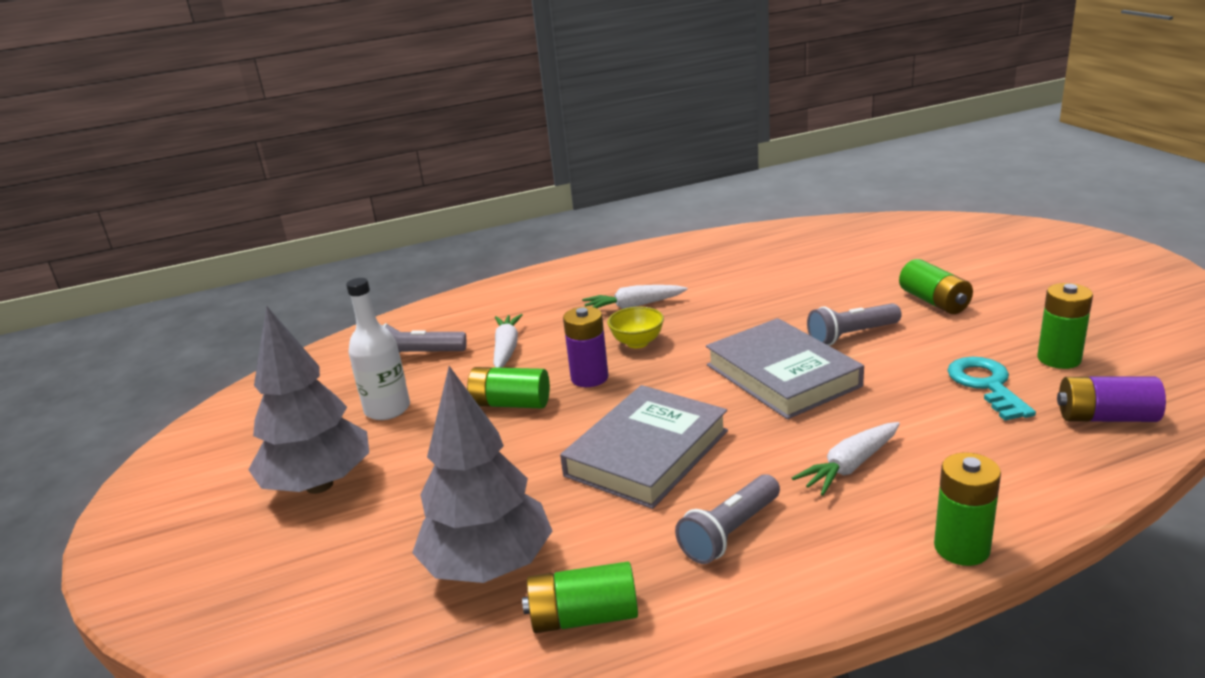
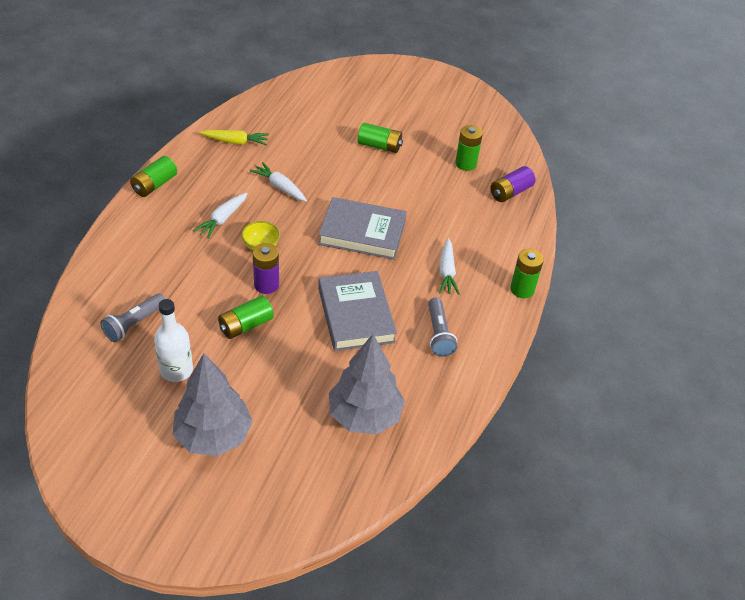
camera: 55 degrees left, 20 degrees up
white carrot [493,314,522,368] -> white carrot moved to [250,162,307,202]
green battery [522,562,638,633] -> green battery moved to [130,156,177,197]
grey flashlight [807,303,902,346] -> none
turquoise key [947,357,1036,421] -> none
none -> yellow carrot [200,130,269,146]

